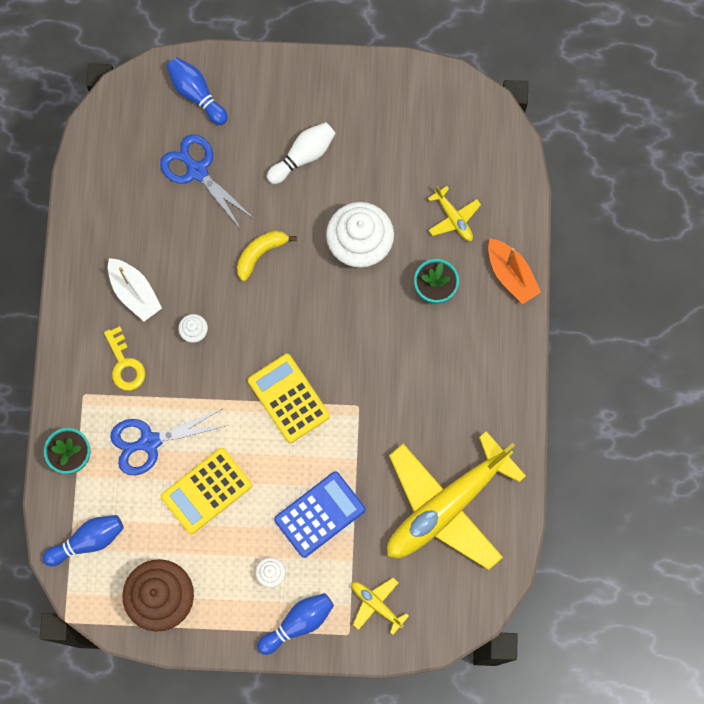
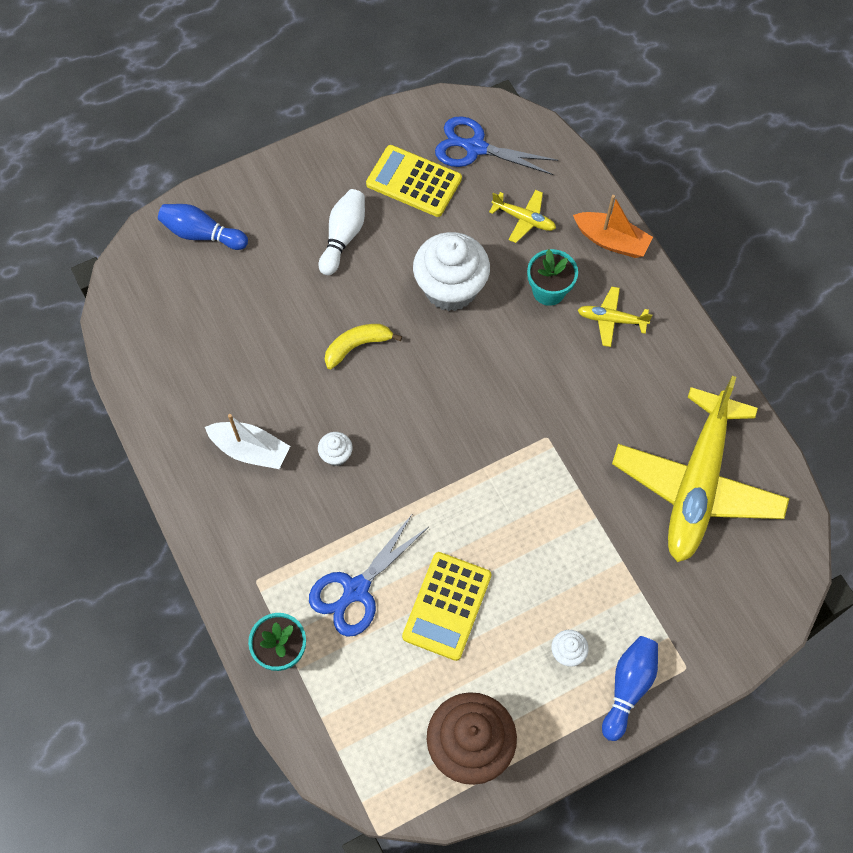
camera: 30 degrees left, 10 degrees down
blue bowling pin [43,515,124,566] -> none
yellow key [104,326,146,391] -> none
blue scissors [160,134,254,228] -> blue scissors moved to [435,116,558,175]
yellow banana [237,231,297,281] -> yellow banana turned 45 degrees clockwise [325,324,402,369]
yellow calculator [248,354,330,443] -> yellow calculator moved to [366,145,462,217]
blue calculator [274,471,366,558] -> none
yellow plane [352,578,409,635] -> yellow plane moved to [577,287,652,347]

